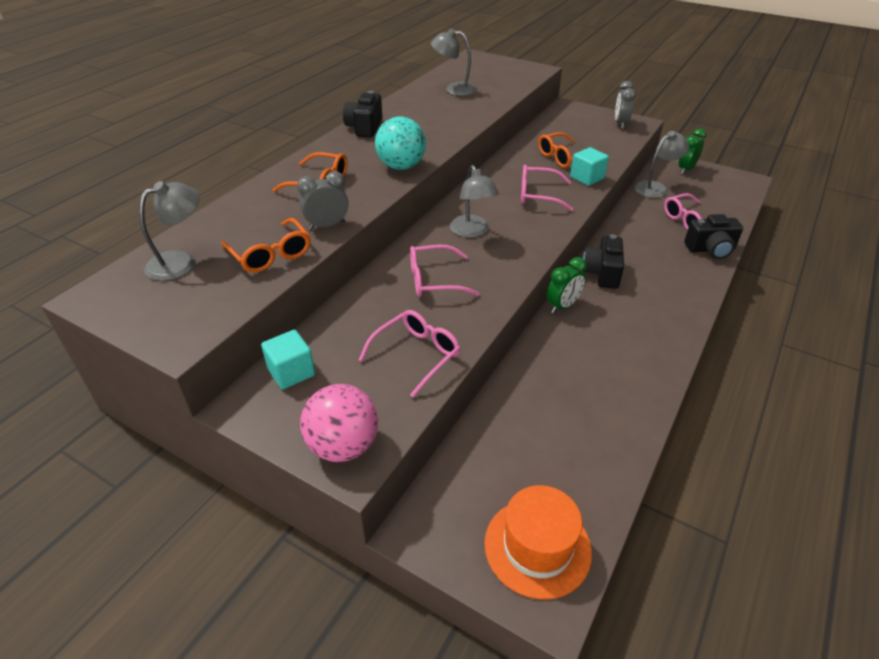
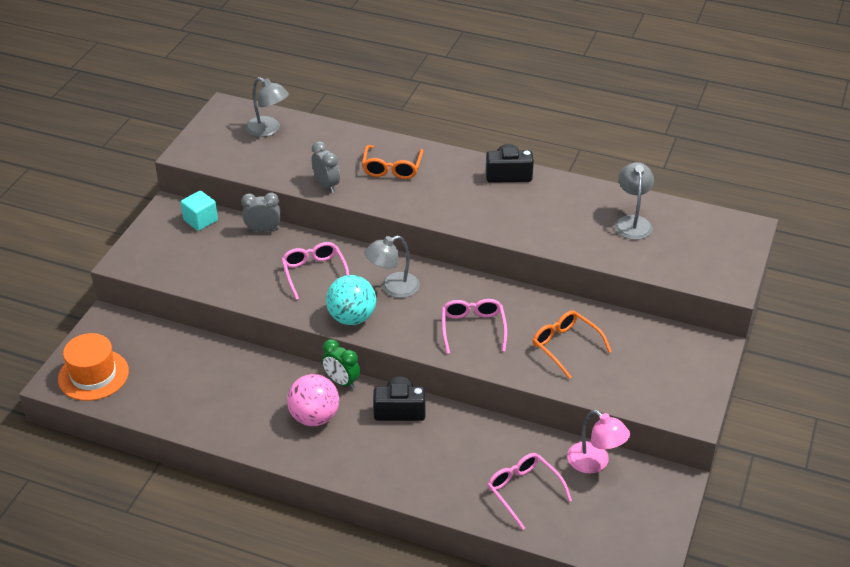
camera: 80 degrees right, 0 degrees up
orange glasses [221,218,310,273] -> none
pink ball [300,384,378,462] -> pink ball moved to [287,374,339,426]
pink glasses [359,310,460,397] -> none
turquoise ball [375,117,426,170] -> turquoise ball moved to [326,275,376,325]
turquoise cube [570,147,609,186] -> none
grey clock [615,81,636,129] -> grey clock moved to [241,193,281,232]
grey lamp [634,131,689,198] -> pink lamp [567,410,630,474]
green clock [679,128,706,174] -> none
black camera [684,214,743,259] -> none

